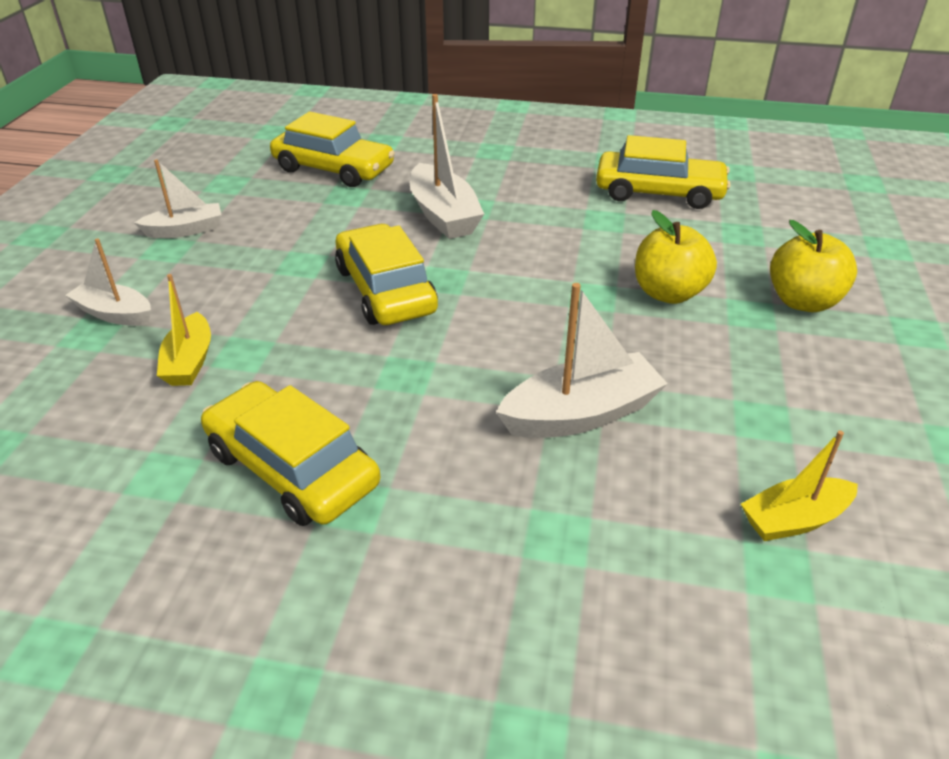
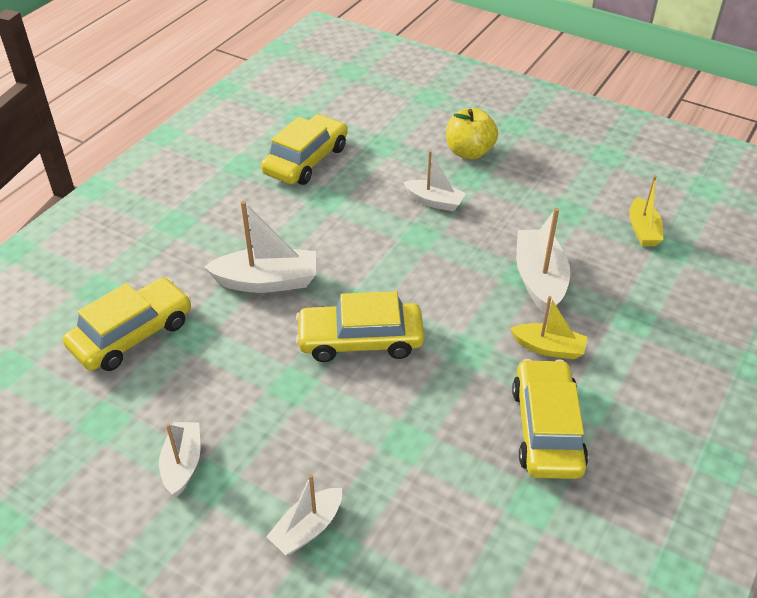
camera: 70 degrees left, 5 degrees up
yellow boat [157,274,211,386] -> yellow boat moved to [510,296,588,360]
yellow car [201,381,380,526] -> yellow car turned 120 degrees clockwise [512,359,588,479]
yellow apple [635,210,717,304] -> white boat [403,150,466,212]

